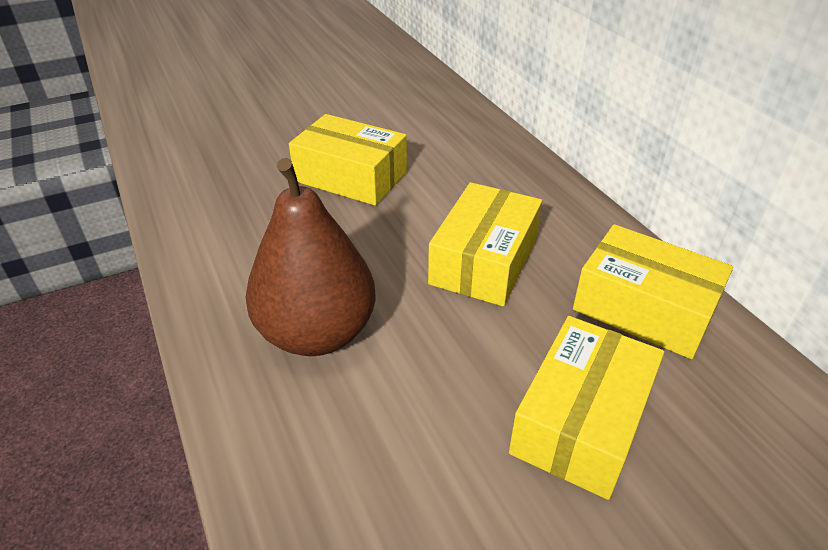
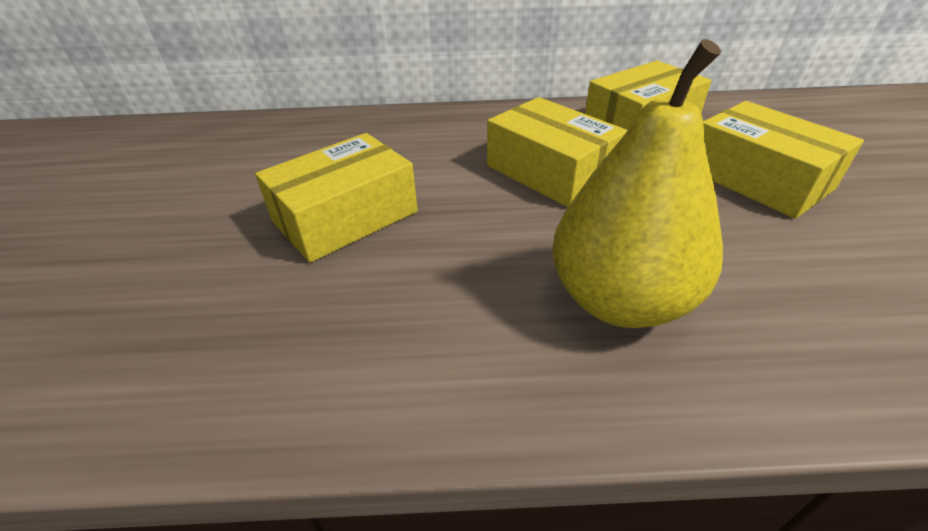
camera: 65 degrees left, 0 degrees up
brown pear [245,158,376,356] -> yellow pear [552,39,723,328]

